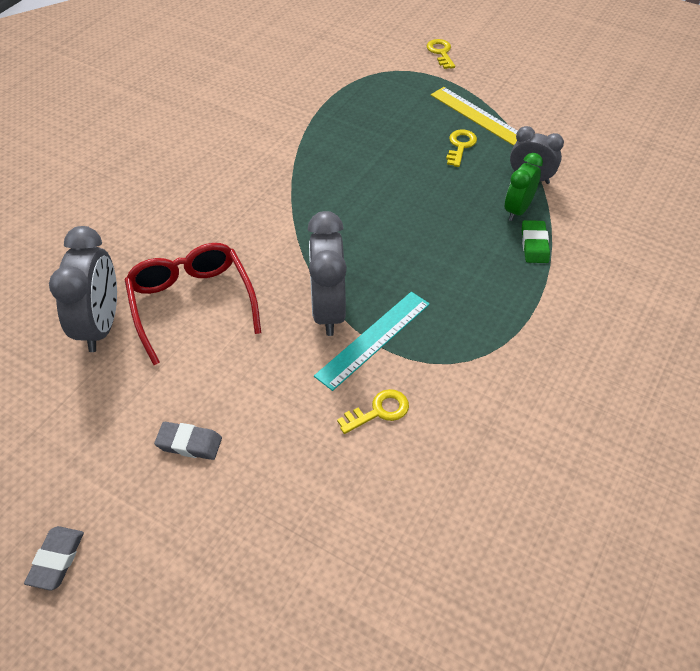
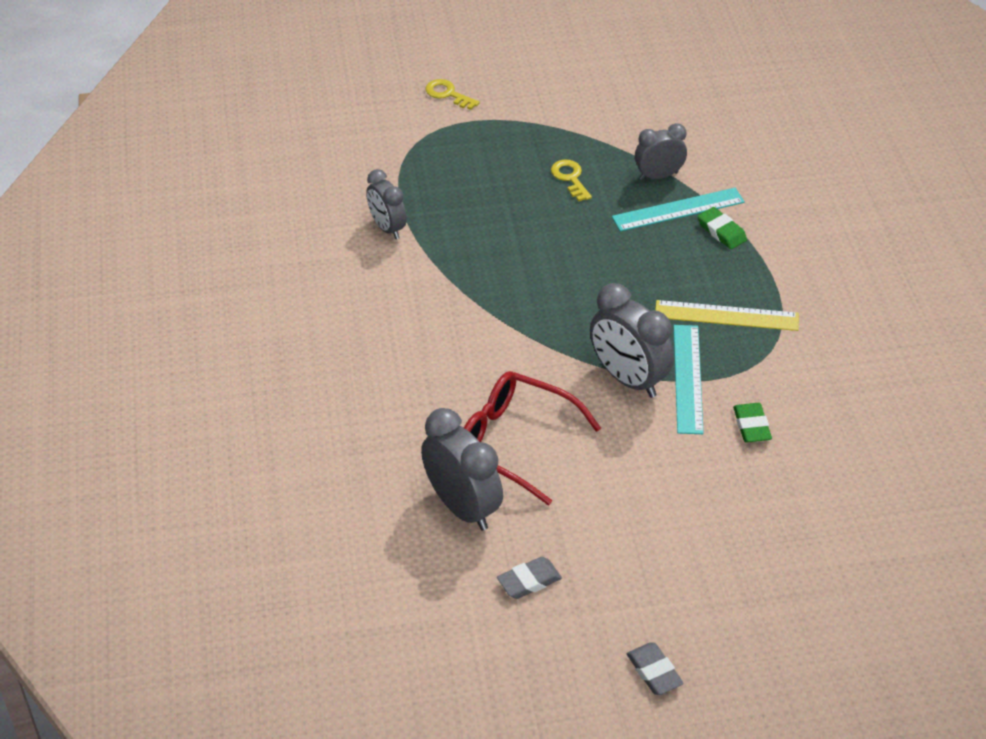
camera: 40 degrees left, 5 degrees down
grey eraser [154,422,222,460] -> grey eraser moved to [497,557,562,599]
yellow key [337,389,409,434] -> green eraser [733,403,772,443]
yellow ruler [431,87,517,146] -> yellow ruler moved to [655,300,799,331]
green clock [505,153,543,221] -> turquoise ruler [612,188,745,231]
none -> grey clock [366,169,407,239]

